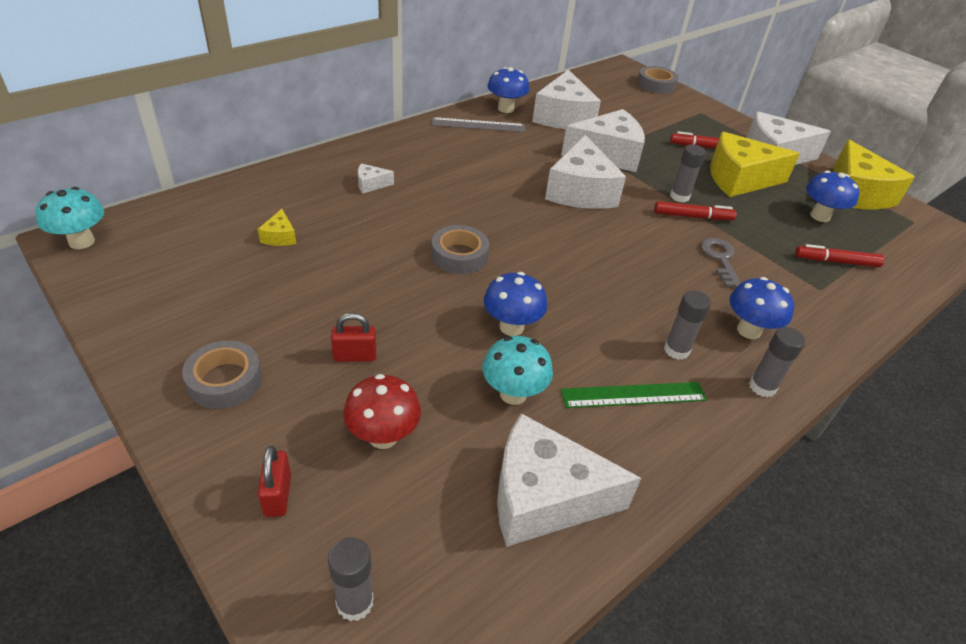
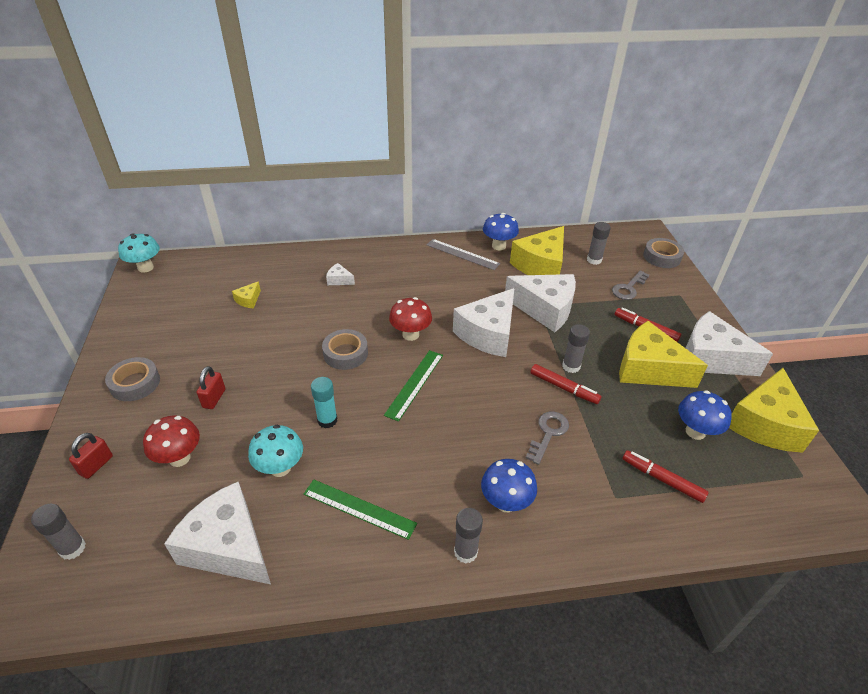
camera: 35 degrees right, 0 degrees up
red padlock [331,313,376,362] -> red padlock turned 75 degrees clockwise [197,366,225,409]
blue mushroom [484,272,547,336] -> turquoise glue stick [311,377,338,428]
white cheese [532,69,601,129] -> yellow cheese [510,226,564,275]
grey glue stick [664,290,711,360] -> grey glue stick moved to [587,222,611,265]
none -> green ruler [384,350,443,422]
none -> red mushroom [389,297,432,341]
none -> grey key [612,270,650,300]

